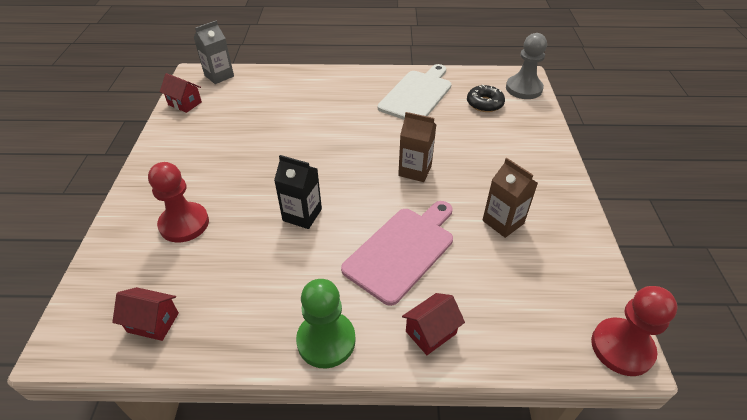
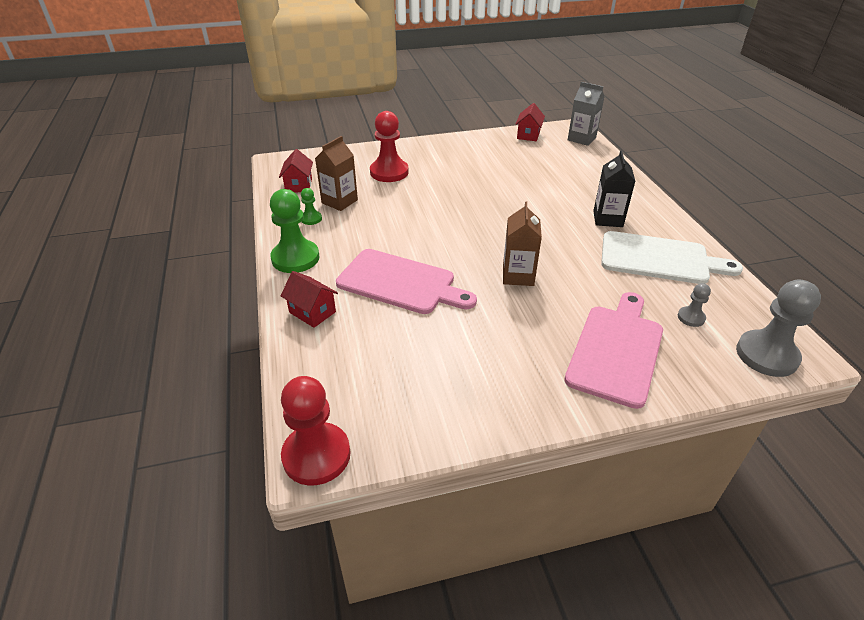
camera: 75 degrees right, 5 degrees down
black carton [274,155,322,229] -> black carton moved to [593,150,635,227]
black donut [467,85,505,112] -> grey pawn [678,283,711,327]
brown carton [482,158,538,238] -> brown carton moved to [315,136,358,211]
none -> green pawn [301,188,322,225]
none -> pink cutting board [564,292,663,409]

